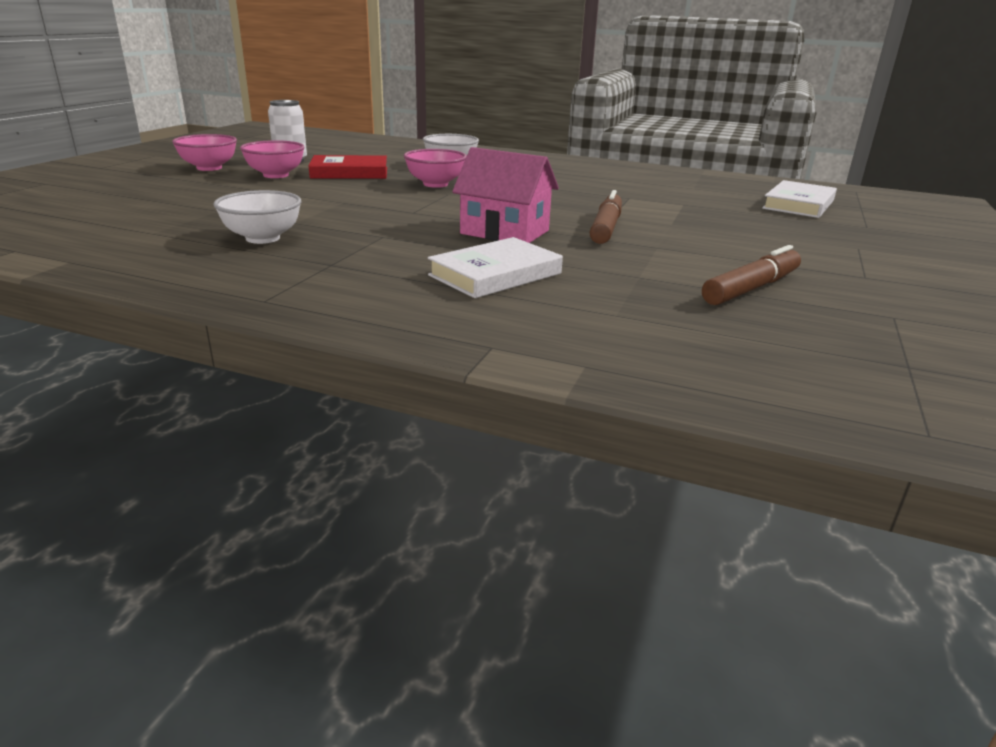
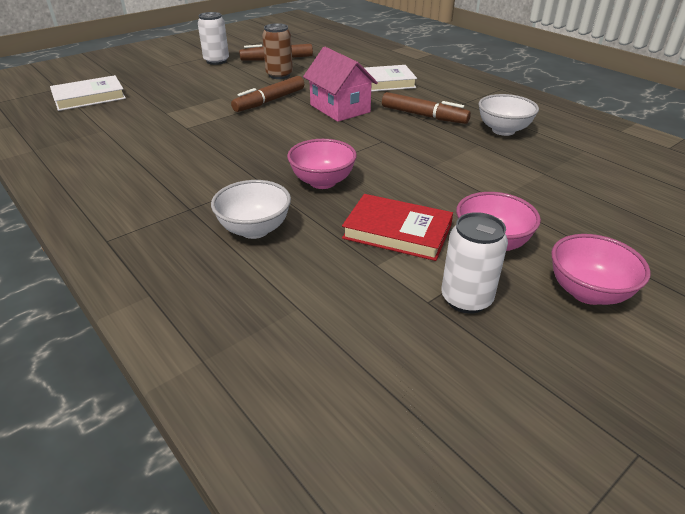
camera: 150 degrees left, 10 degrees up
none -> white can [198,12,229,65]
none -> brown can [262,23,293,79]
none -> brown marker [382,92,471,124]

